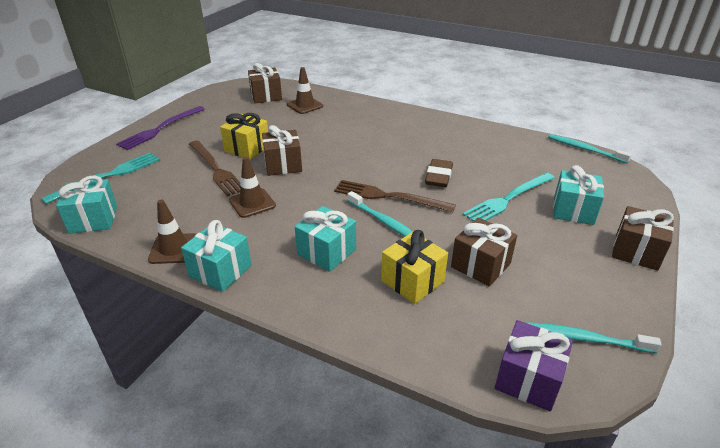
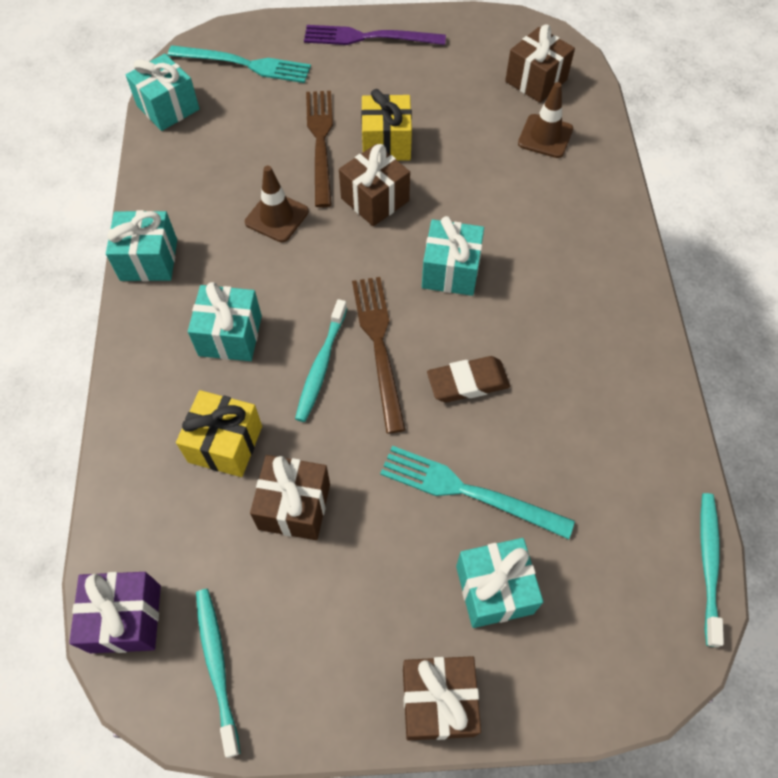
camera: 60 degrees right, 25 degrees up
brown traffic cone [148,200,196,264] -> none
brown fork [189,140,240,196] -> brown fork turned 150 degrees clockwise [306,91,333,208]
none -> turquoise gift [422,216,484,296]

